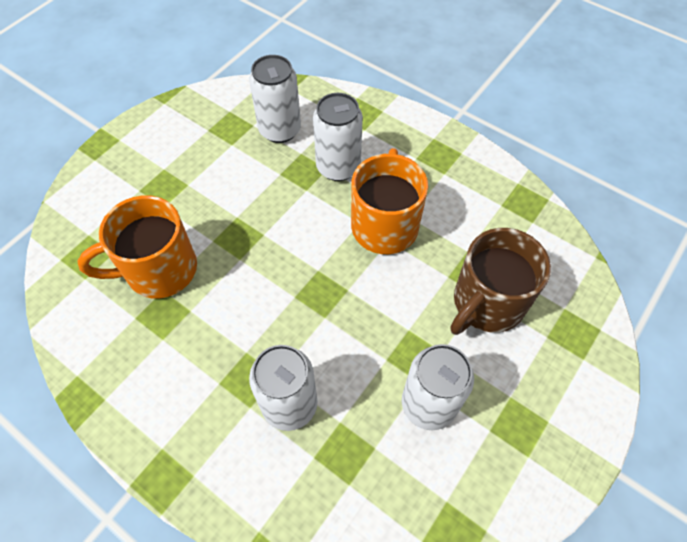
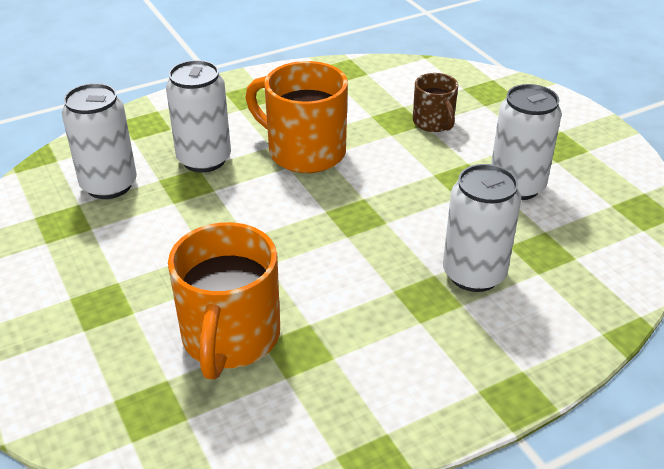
camera: 65 degrees left, 20 degrees down
brown mug [451,228,551,335] -> brown mug [413,73,458,132], size x0.56

